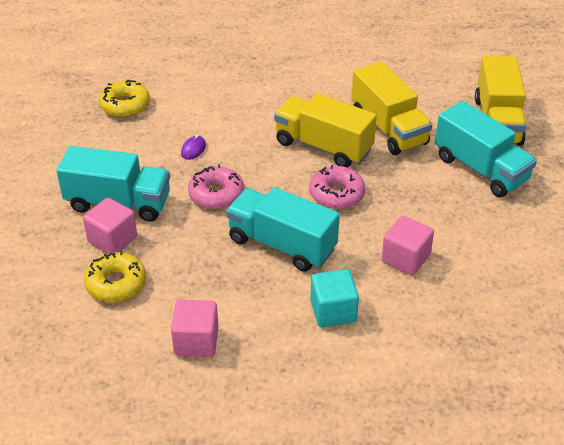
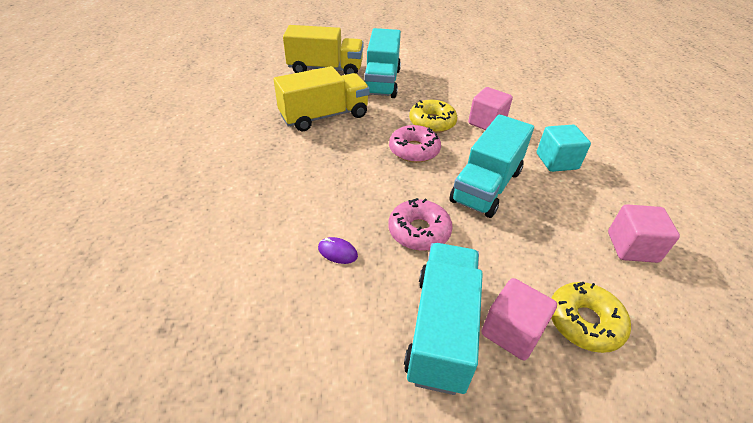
camera: 90 degrees left, 0 degrees up
yellow donut [99,79,150,118] -> yellow donut moved to [409,100,457,133]
yellow truck [274,93,377,168] -> none
turquoise truck [435,101,537,197] -> turquoise truck turned 135 degrees clockwise [364,28,401,98]

